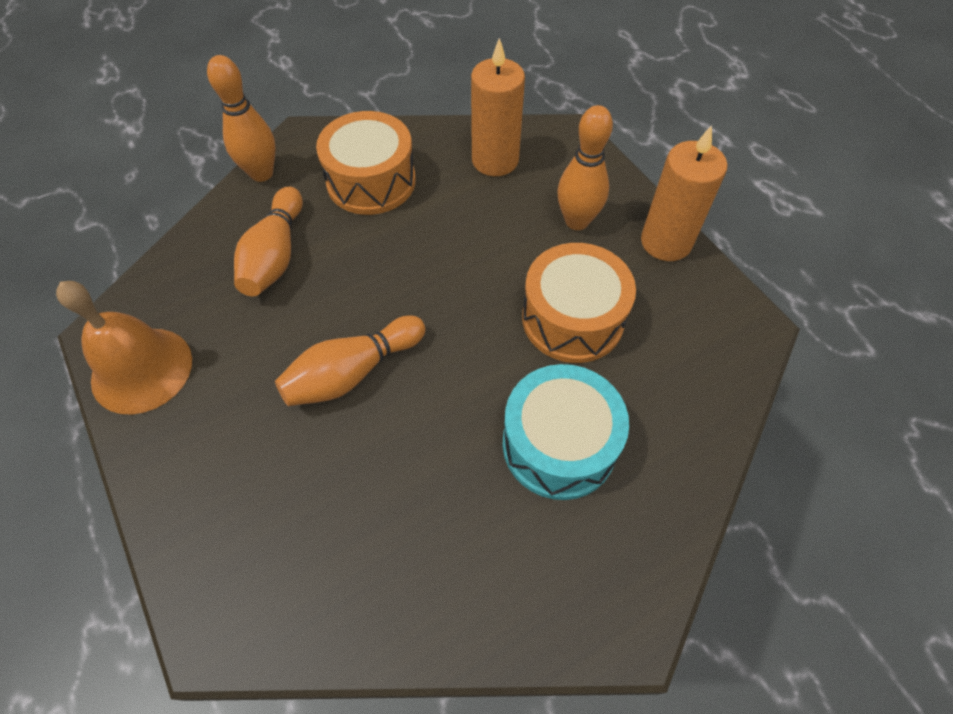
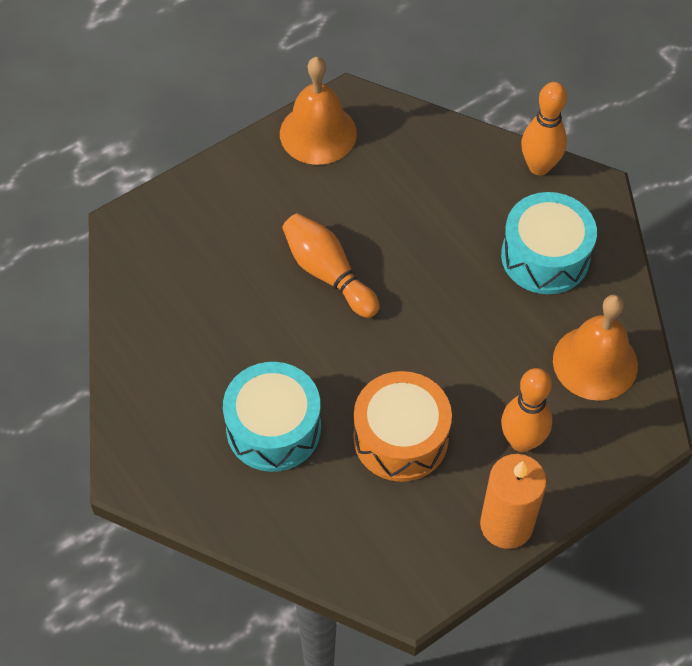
camera: 85 degrees right, 0 degrees up
orange bowling pin [234,187,303,296] -> none
orange drum [316,111,416,215] -> turquoise drum [501,192,597,294]
orange candle [471,38,525,176] -> orange bell [553,295,638,401]

